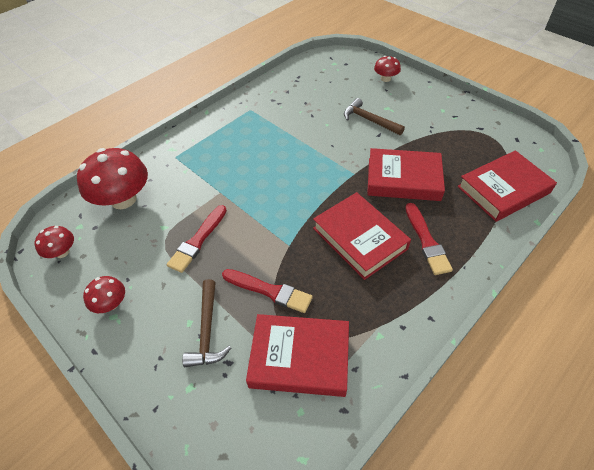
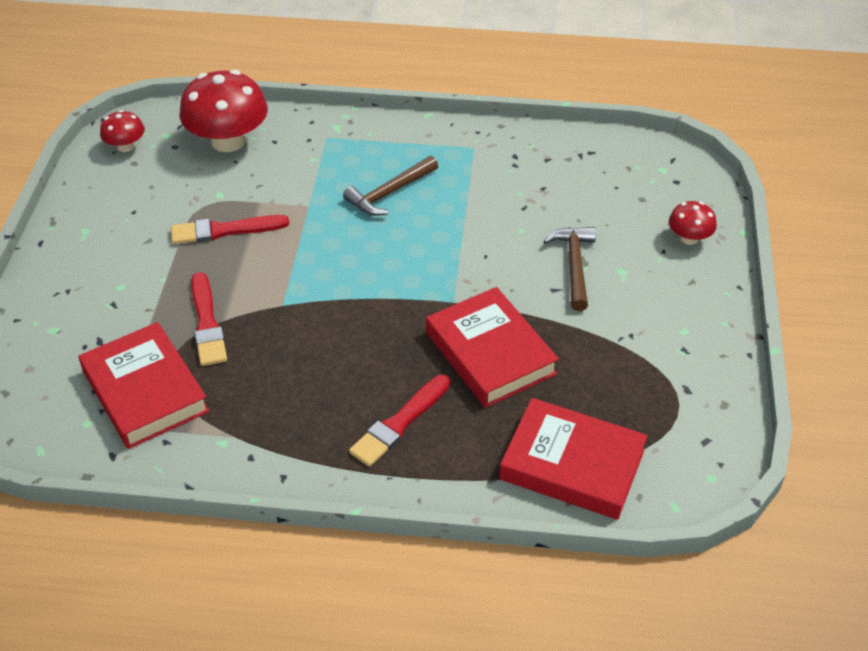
camera: 50 degrees right, 5 degrees down
red mushroom [83,276,125,313] -> none
brown hammer [182,279,231,367] -> brown hammer moved to [343,156,438,216]
red book [313,192,411,280] -> none

